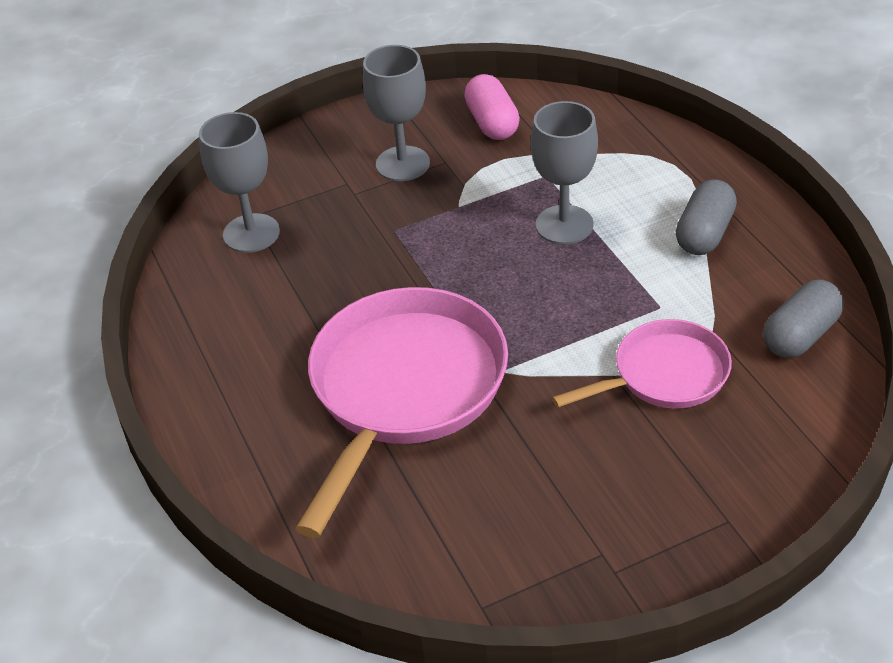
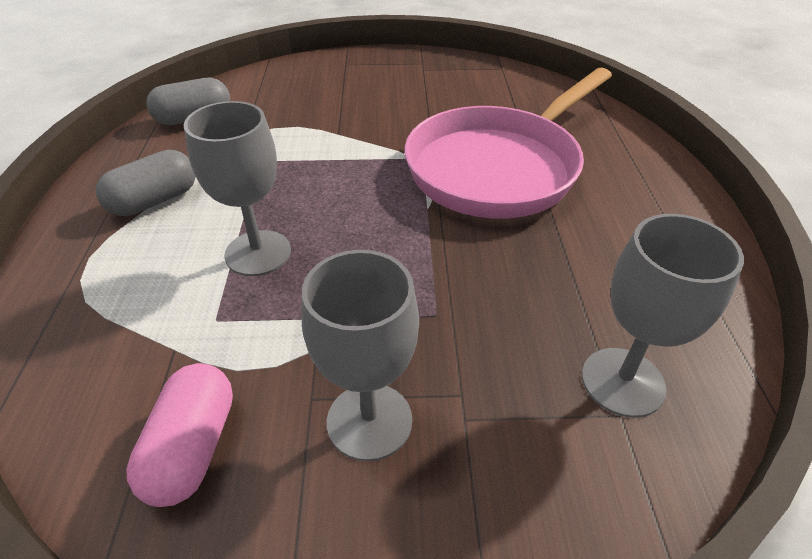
camera: 160 degrees left, 0 degrees up
pink pan [552,319,732,409] -> none

